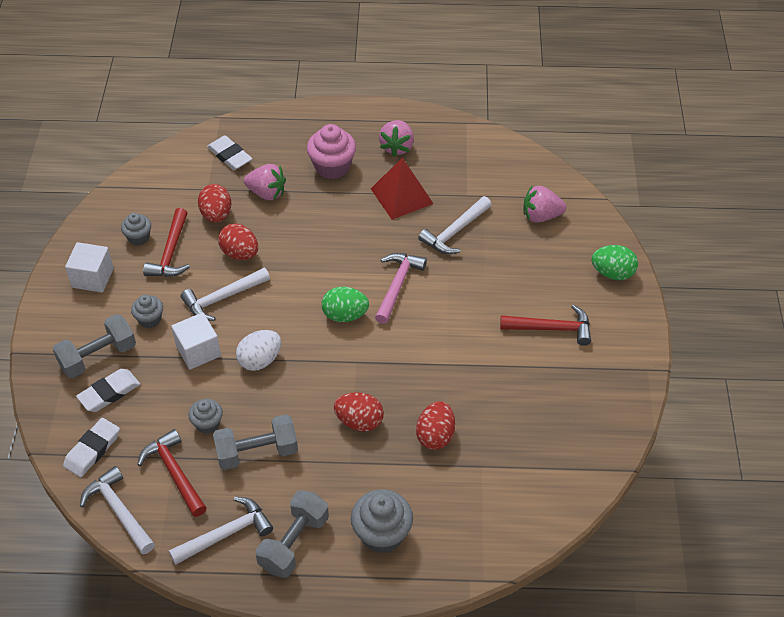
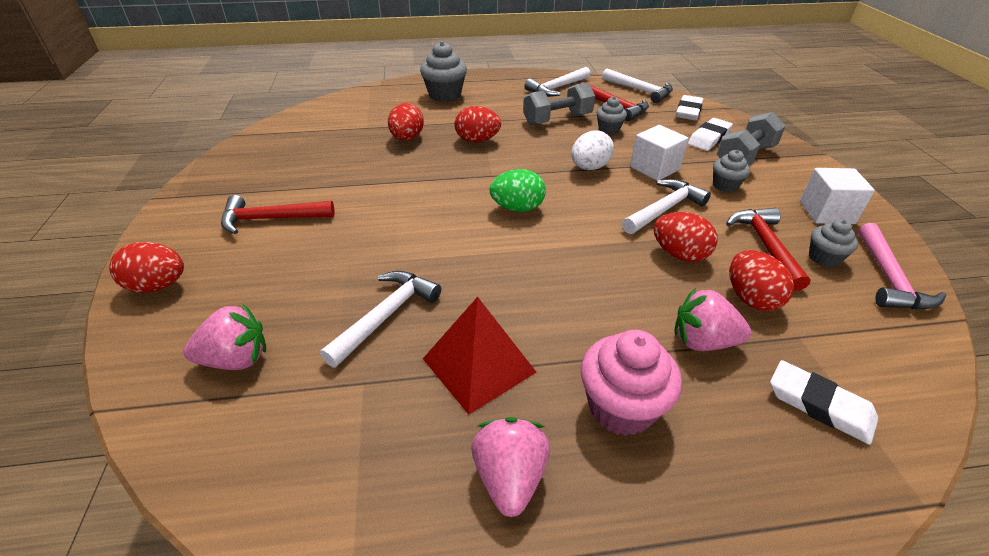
camera: 170 degrees right, 10 degrees down
grey dumbbell [256,490,329,578] -> none
pink hammer [375,253,427,324] -> pink hammer moved to [858,223,946,310]
green egg [592,245,638,280] -> red egg [109,242,184,293]

